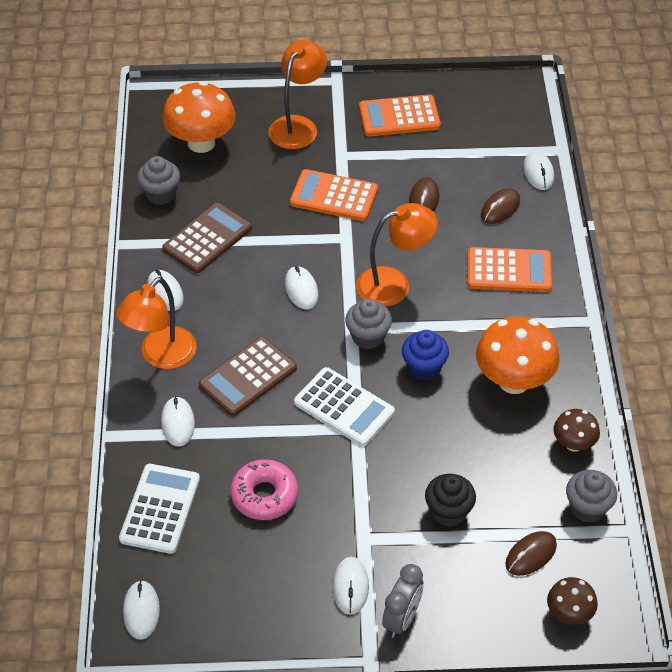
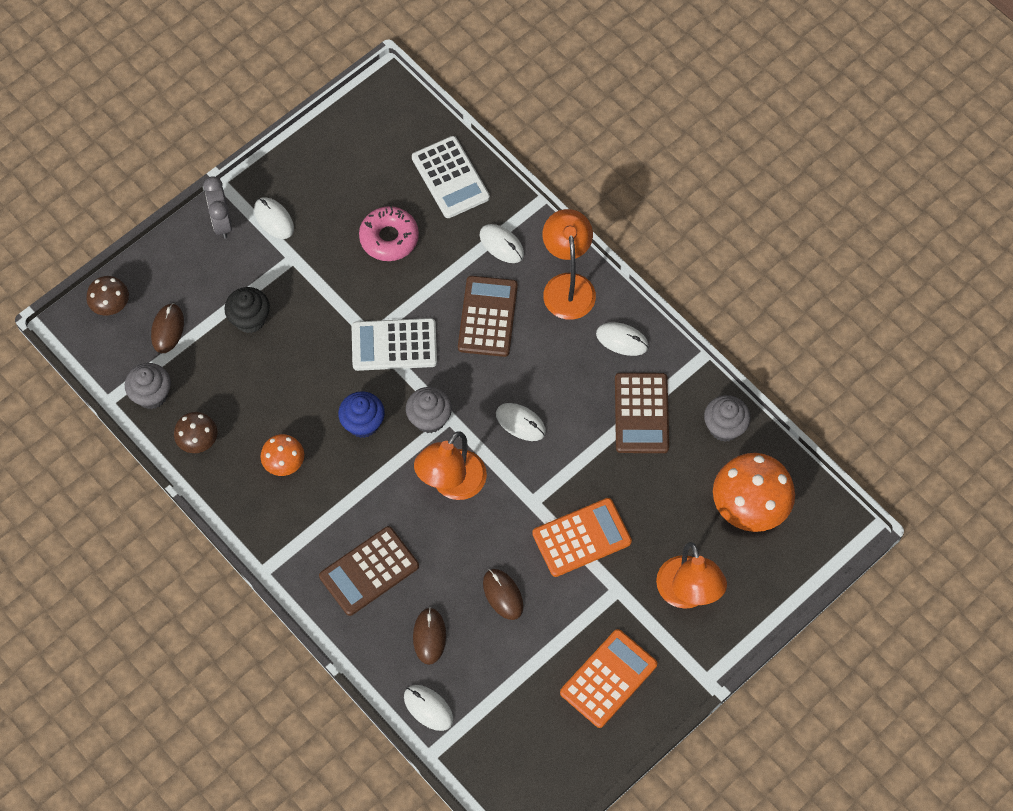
camera: 140 degrees right, 15 degrees up
white mouse [123,580,160,640] -> none
orange calculator [468,247,552,292] -> brown calculator [319,526,419,616]
orange mushroom [476,316,560,394] -> orange mushroom [260,434,304,476], size x0.54

